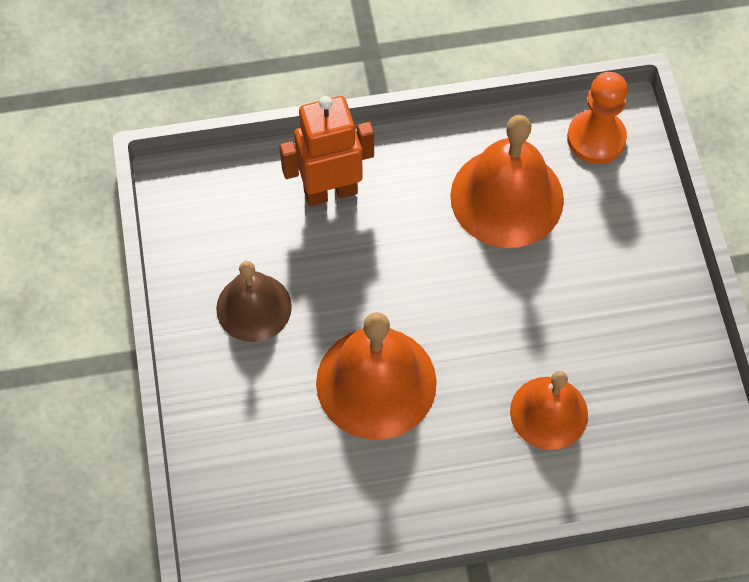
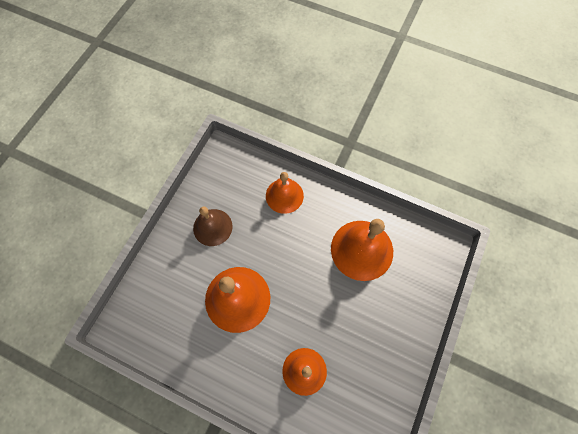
camera: 35 degrees right, 5 degrees up
orange robot [279,96,374,206] -> orange bell [266,172,304,214]
orange pawn [567,72,628,164] -> none

